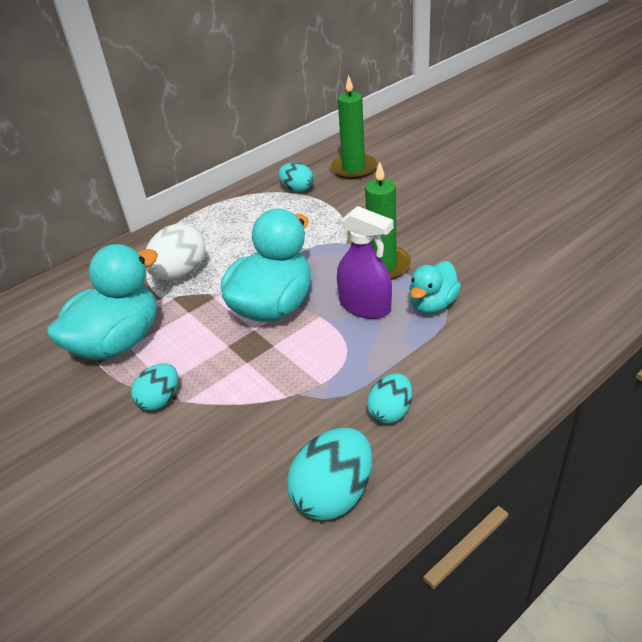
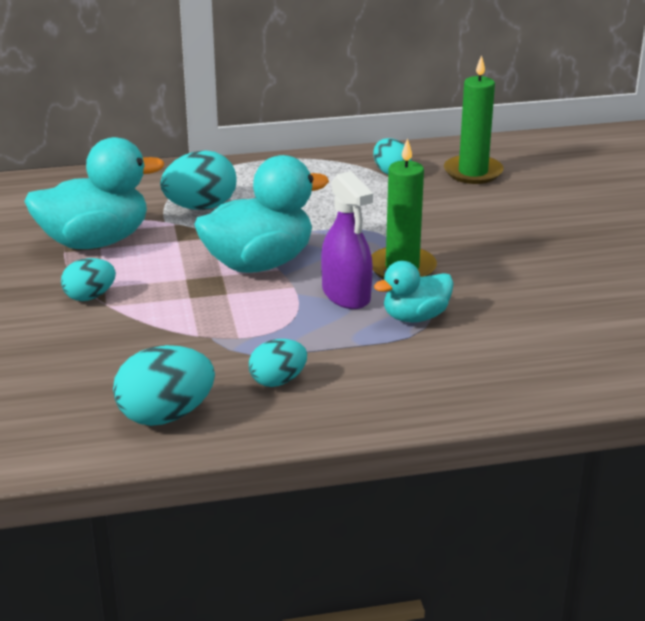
camera: 25 degrees right, 10 degrees down
white egg [146,224,206,280] -> turquoise egg [160,150,236,210]

